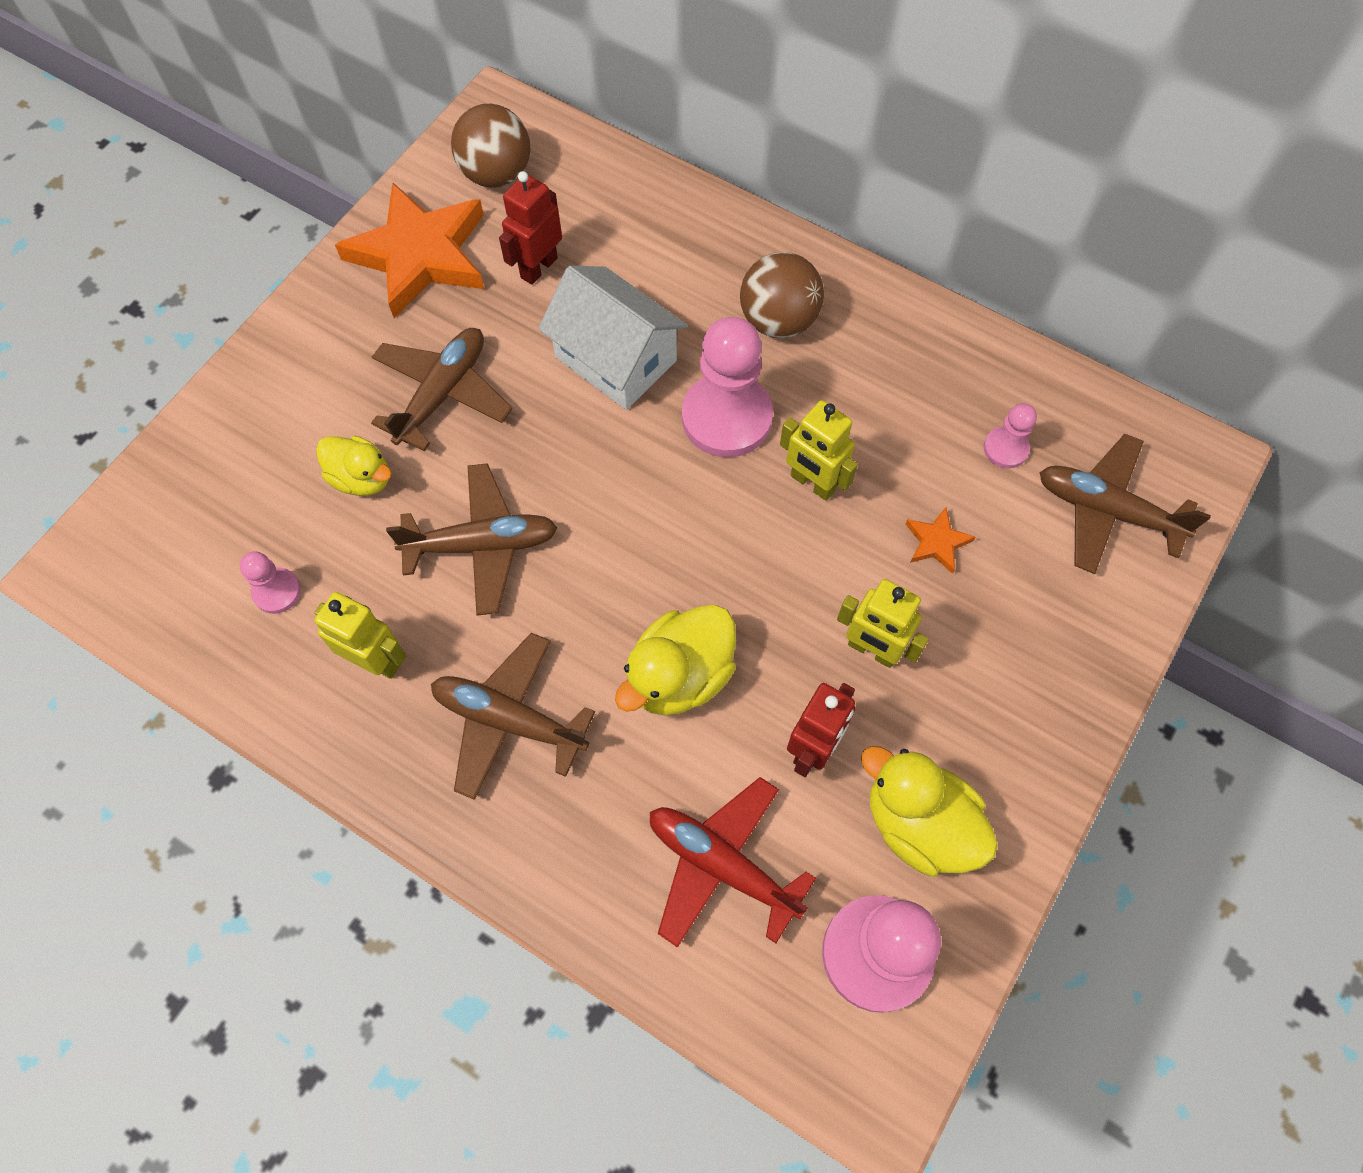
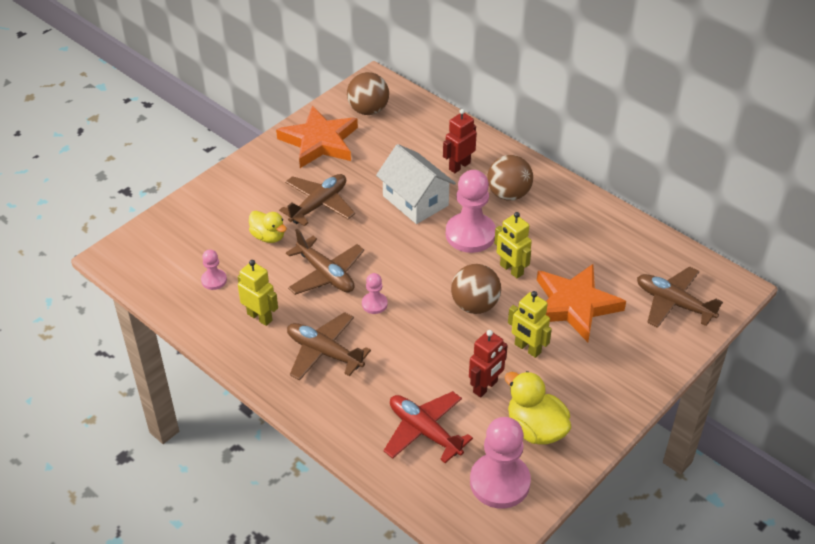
camera: 10 degrees right, 20 degrees down
brown plane [386,463,558,616] -> brown plane turned 45 degrees clockwise [286,229,364,295]
red robot [499,171,562,285] -> red robot moved to [443,109,477,173]
yellow duck [615,605,736,716] -> none
orange star [905,507,975,574] -> orange star [537,264,626,342], size x2.42
pink pawn [984,403,1037,468] -> pink pawn moved to [362,273,388,314]
none -> brown ball [451,264,501,314]

